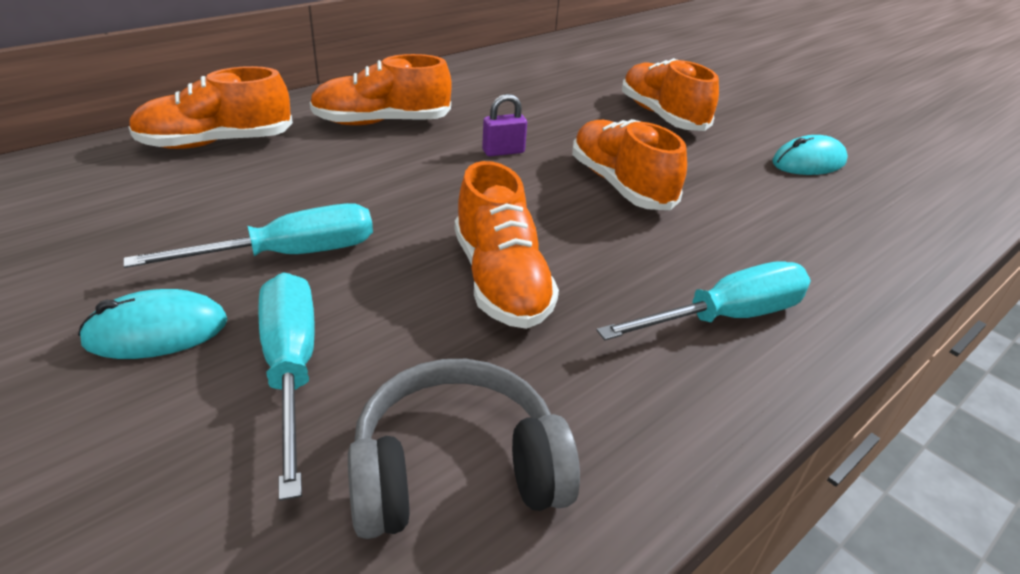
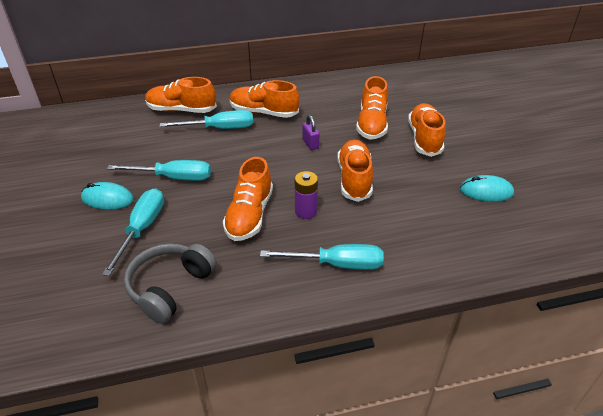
camera: 30 degrees right, 5 degrees up
grey headphones [348,359,580,539] -> grey headphones turned 75 degrees counterclockwise [124,243,217,324]
purple padlock [482,94,527,156] -> purple padlock turned 60 degrees clockwise [302,115,319,150]
none -> turquoise screwdriver [159,110,253,129]
none -> purple battery [295,171,318,219]
none -> orange shoe [356,76,388,140]

